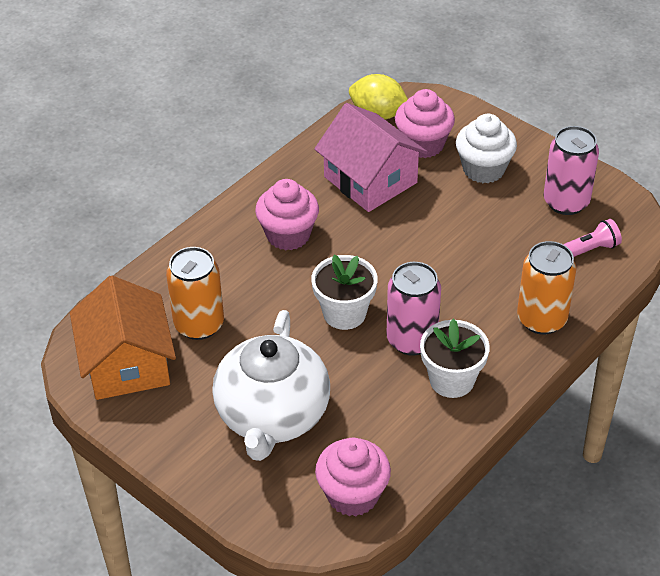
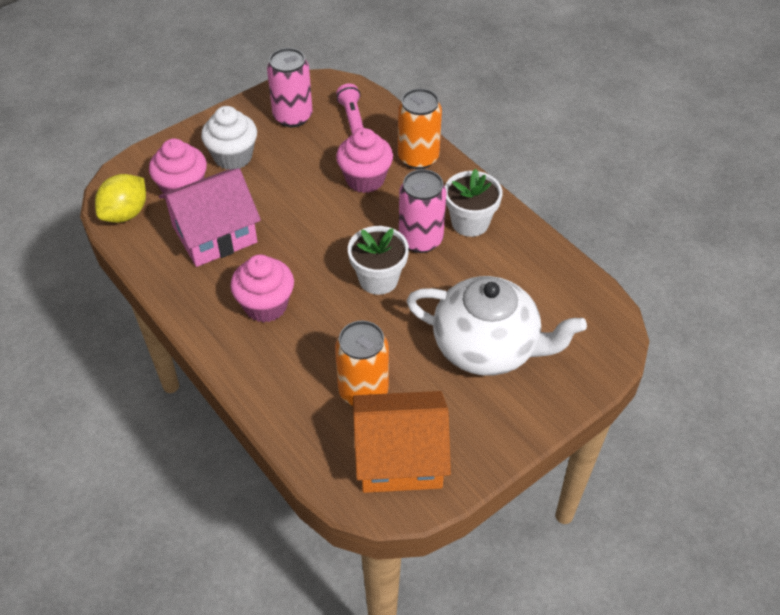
camera: 80 degrees left, 5 degrees up
pink cupcake [315,437,391,516] -> pink cupcake moved to [336,128,393,193]

